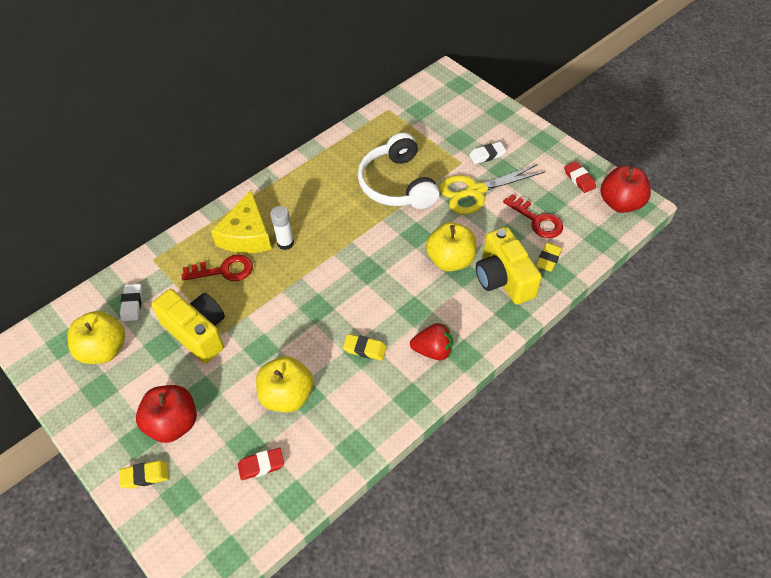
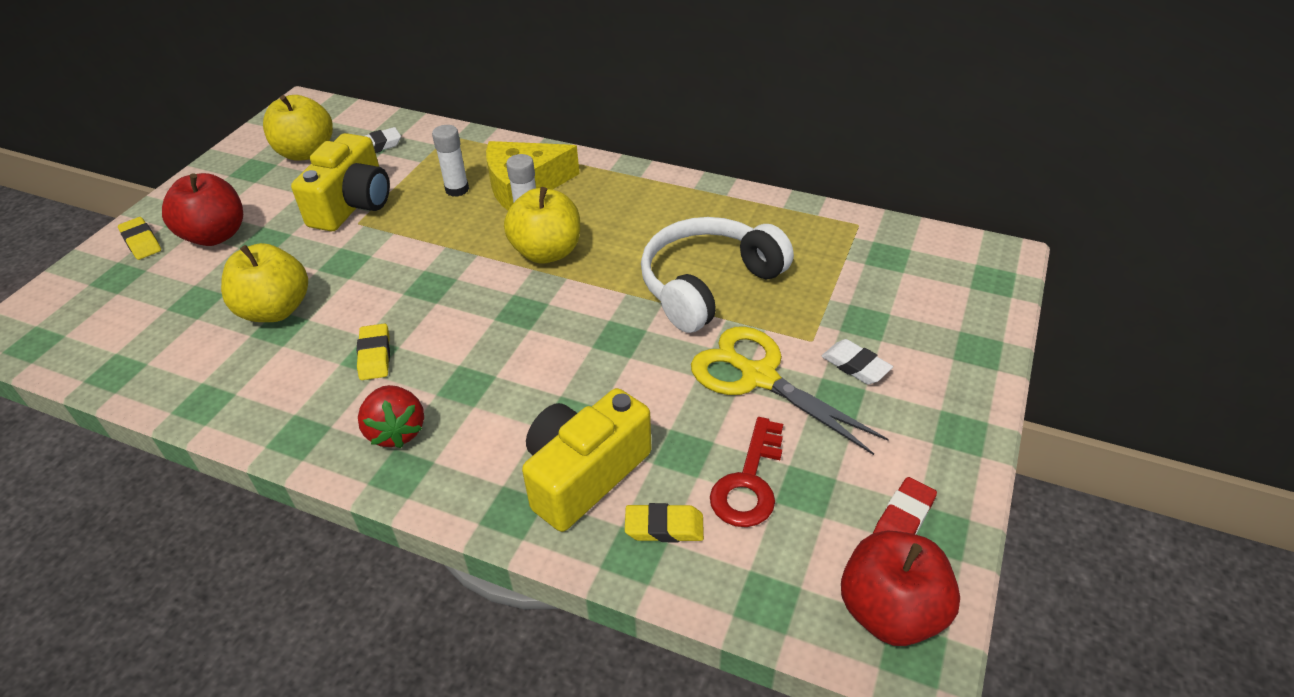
camera: 65 degrees right, 10 degrees down
red key [182,254,253,281] -> white glue stick [432,125,469,197]
red eraser [238,448,284,480] -> none
yellow apple [426,222,476,272] -> yellow apple moved to [504,187,580,264]

